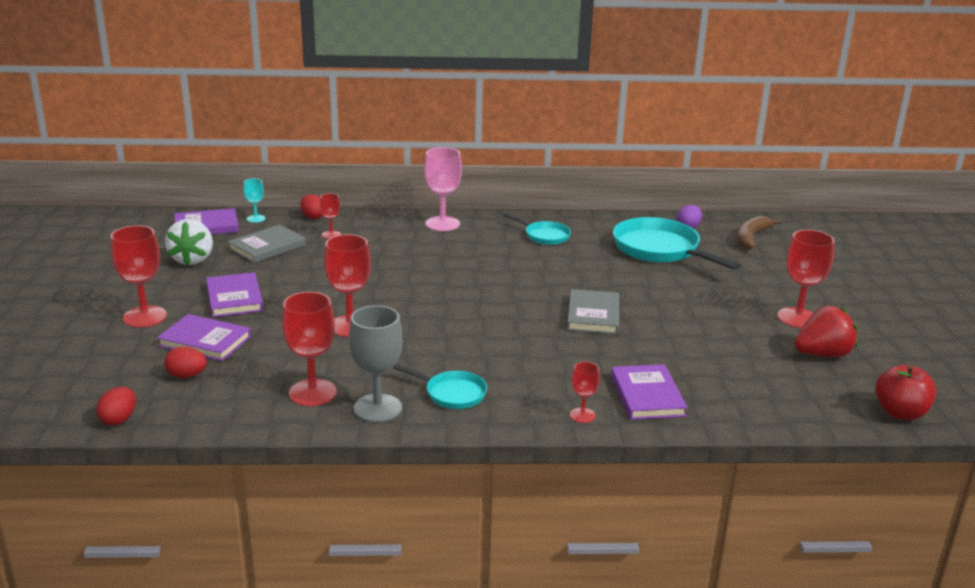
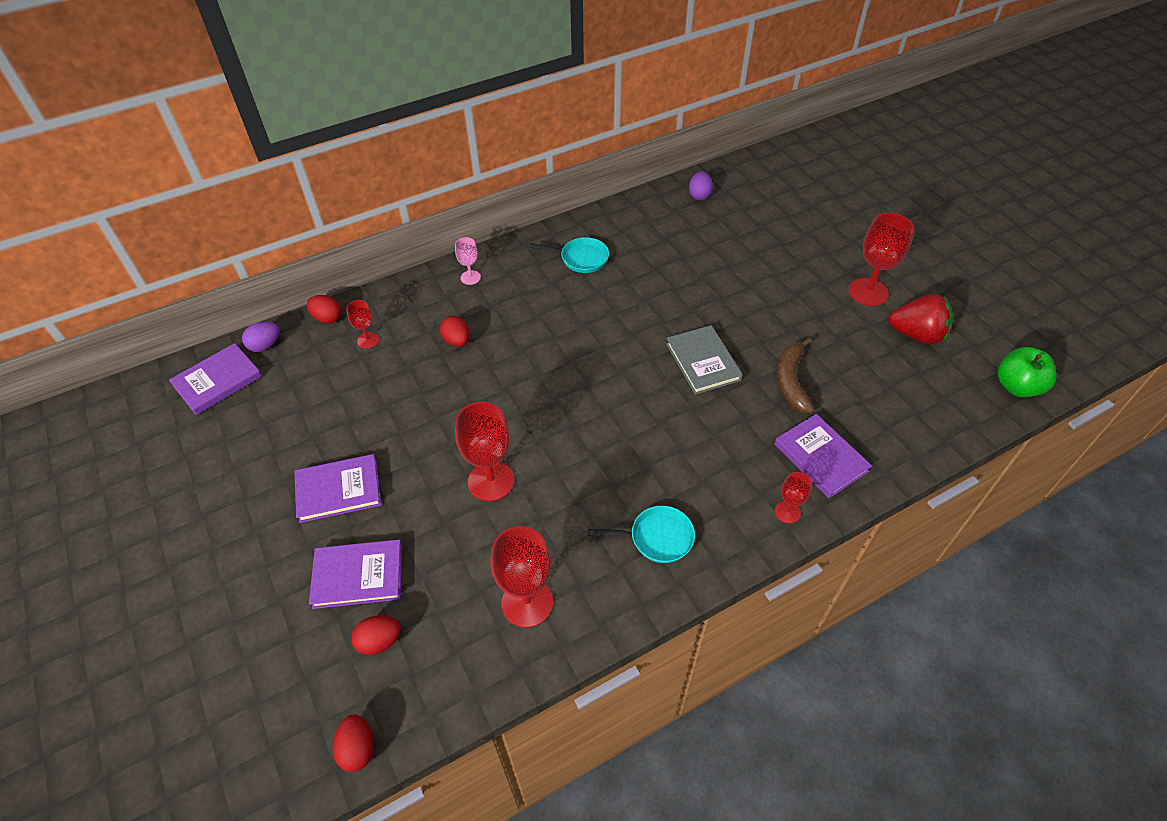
camera: 25 degrees left, 25 degrees up
red goblet [111,225,167,327] -> none
white strawberry [165,219,213,266] -> none
purple book [206,272,263,317] -> purple book turned 60 degrees counterclockwise [295,454,381,523]
grey book [228,224,306,263] -> none
turquoise goblet [243,178,265,223] -> purple egg [242,322,280,352]
grey goblet [349,305,402,423] -> none
pink goblet [424,147,462,231] -> pink goblet [455,237,481,285], size x0.53
turquoise pan [613,217,741,270] -> none
brown banana [737,216,782,249] -> brown banana moved to [777,338,815,413]
red strawberry [794,306,857,357] -> red strawberry turned 60 degrees clockwise [888,294,953,344]
red apple [875,365,937,420] -> green apple [998,347,1056,397]
none -> red egg [440,316,470,347]

